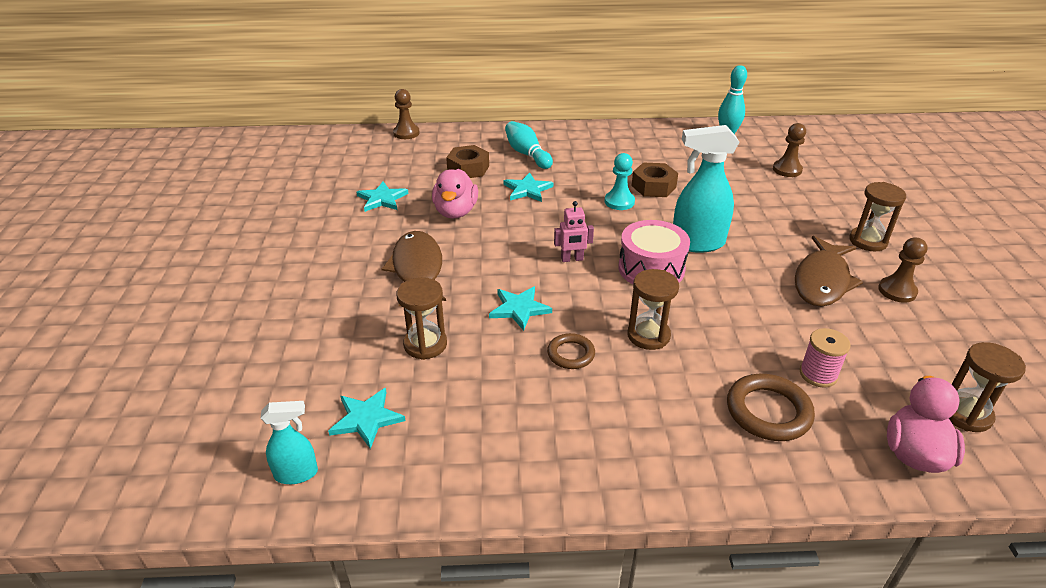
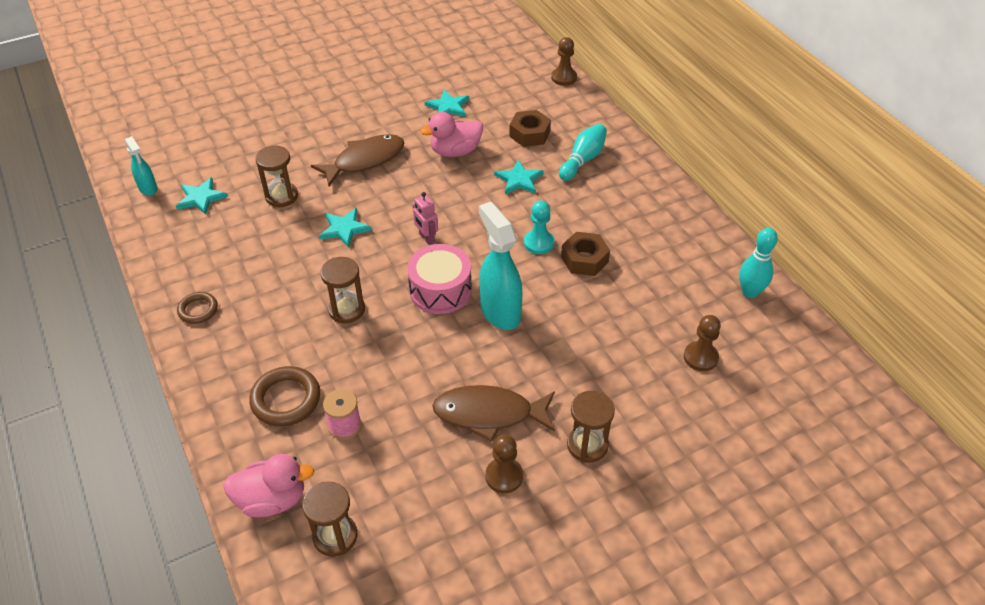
camera: 65 degrees right, 10 degrees up
brown ring [547,333,595,369] -> brown ring moved to [177,292,218,324]

